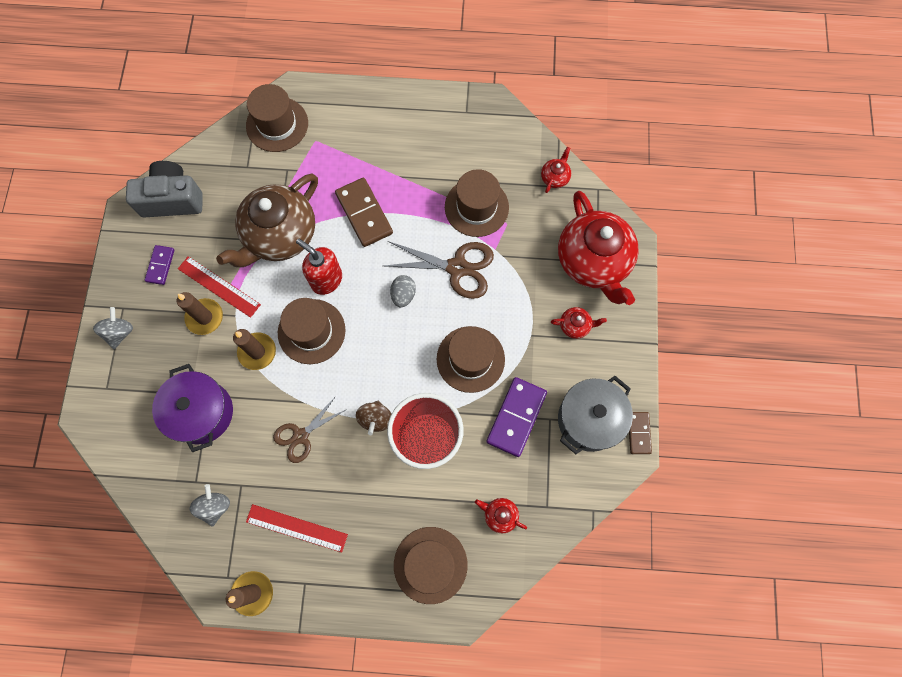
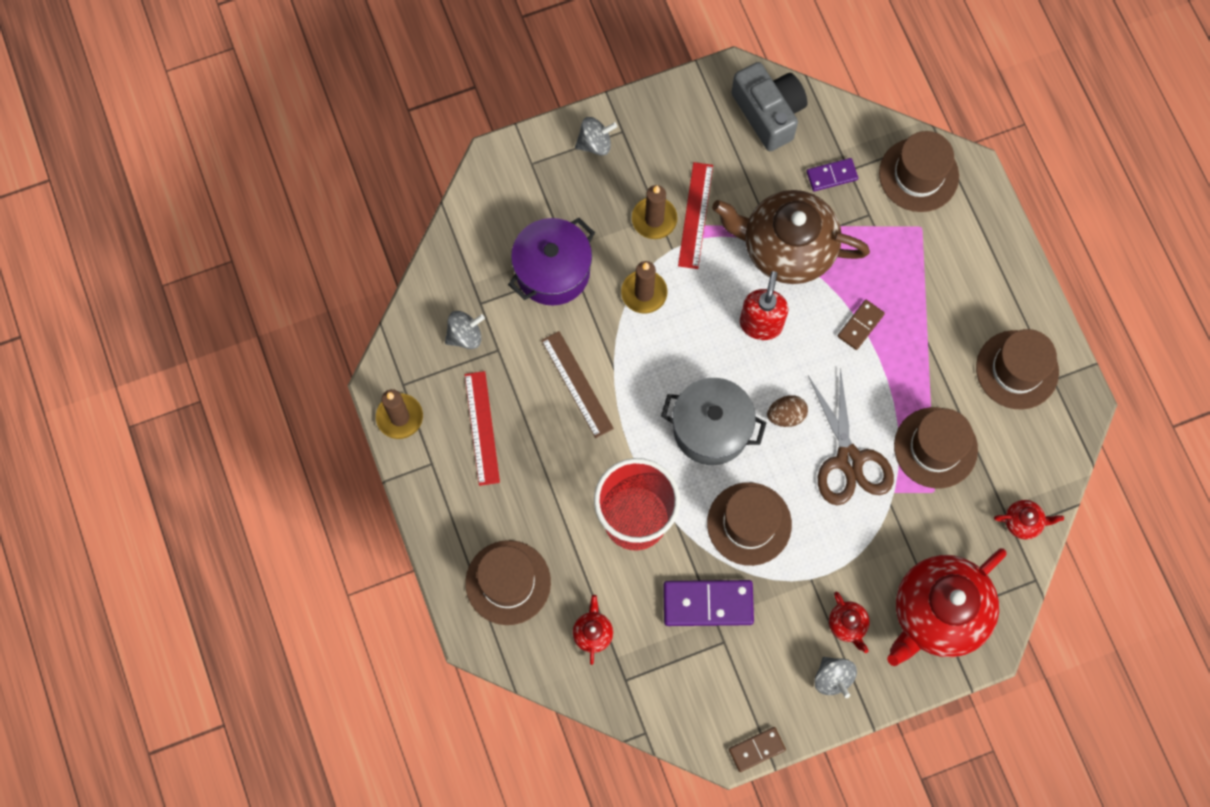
camera: 65 degrees right, 0 degrees up
purple domino [145,245,175,285] -> purple domino moved to [806,158,858,192]
brown scissors [273,396,347,463] -> brown ruler [541,331,614,438]
brown hat [278,298,346,364] -> brown hat moved to [976,329,1059,409]
brown domino [335,178,393,247] -> brown domino [838,300,885,350], size x0.57
brown spinning top [356,401,391,435] -> none
grey egg [390,275,416,308] -> brown egg [767,395,808,427]
grey pot [558,376,633,454] -> grey pot moved to [661,378,767,465]
none -> grey spinning top [814,657,857,698]

